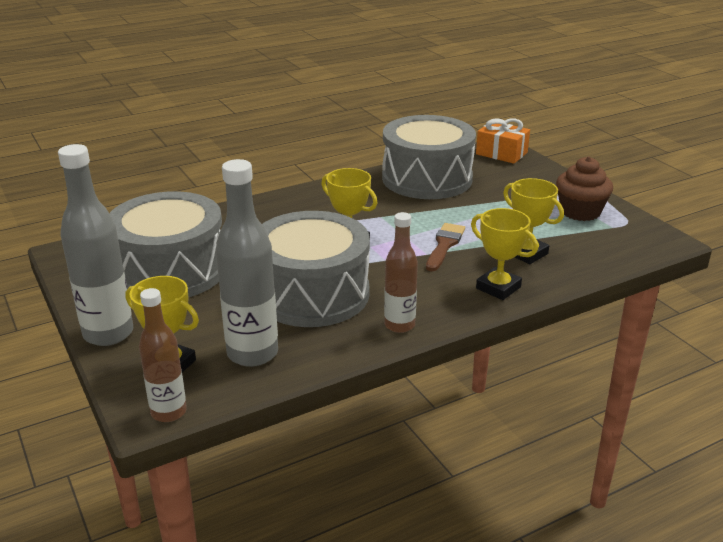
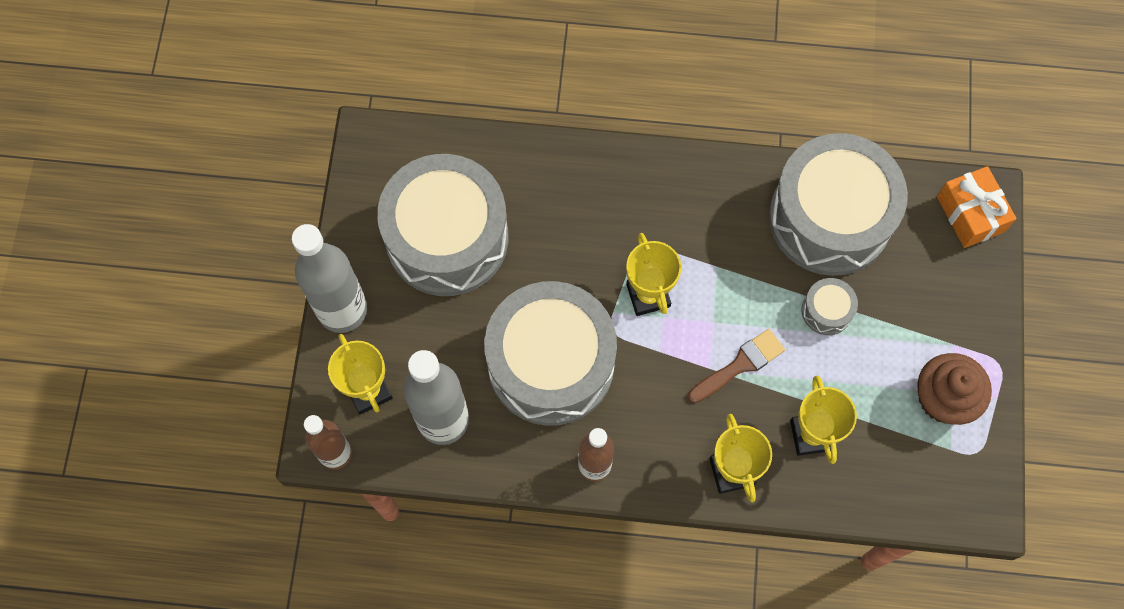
camera: 35 degrees right, 40 degrees up
none -> grey drum [801,278,858,335]

